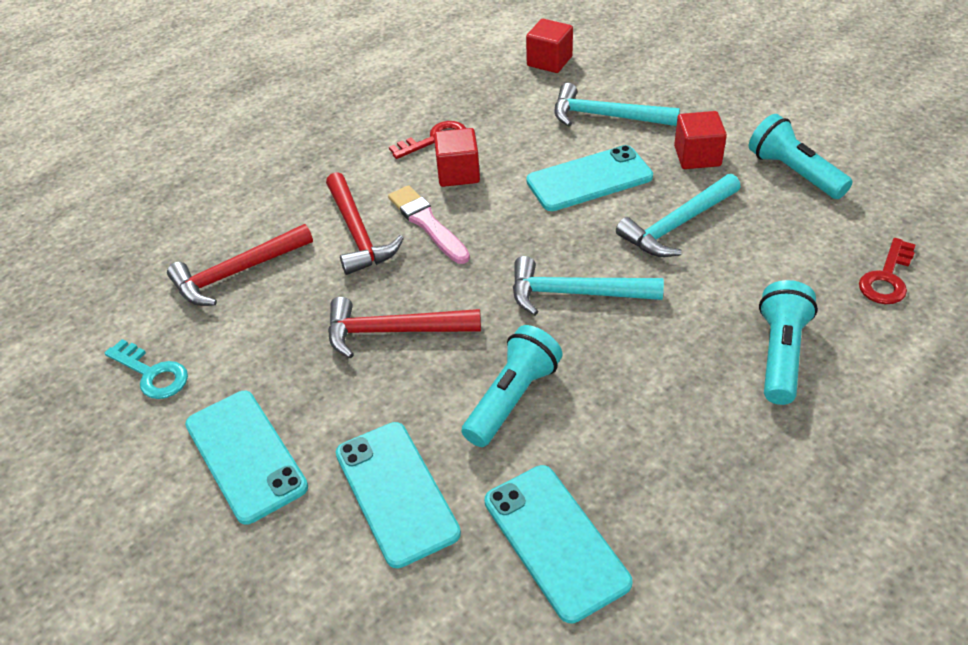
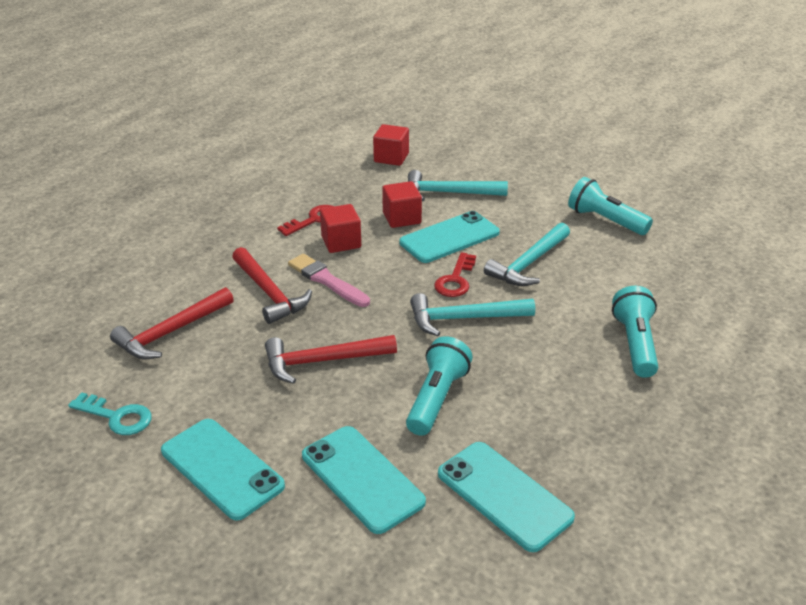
camera: 15 degrees left, 10 degrees down
red cube [674,111,727,169] -> red cube moved to [382,181,422,228]
red key [859,238,916,304] -> red key moved to [434,252,476,297]

